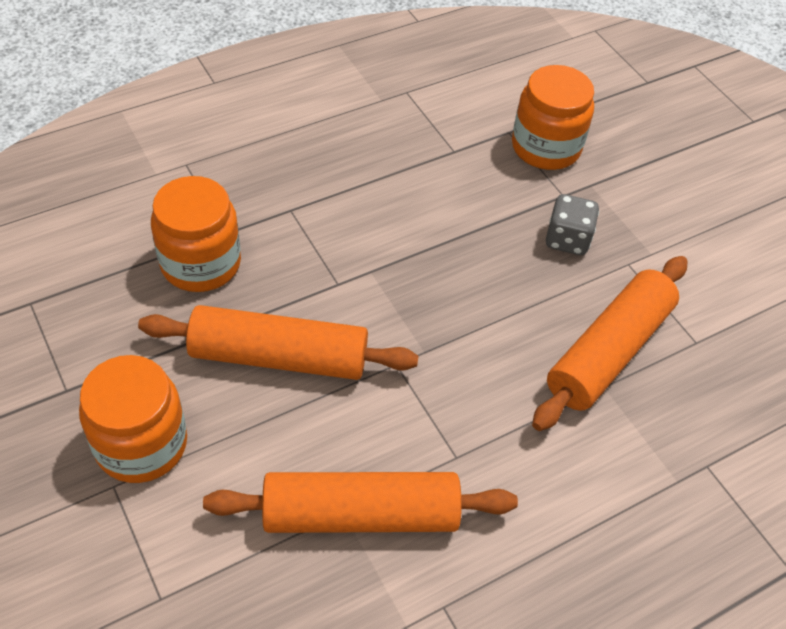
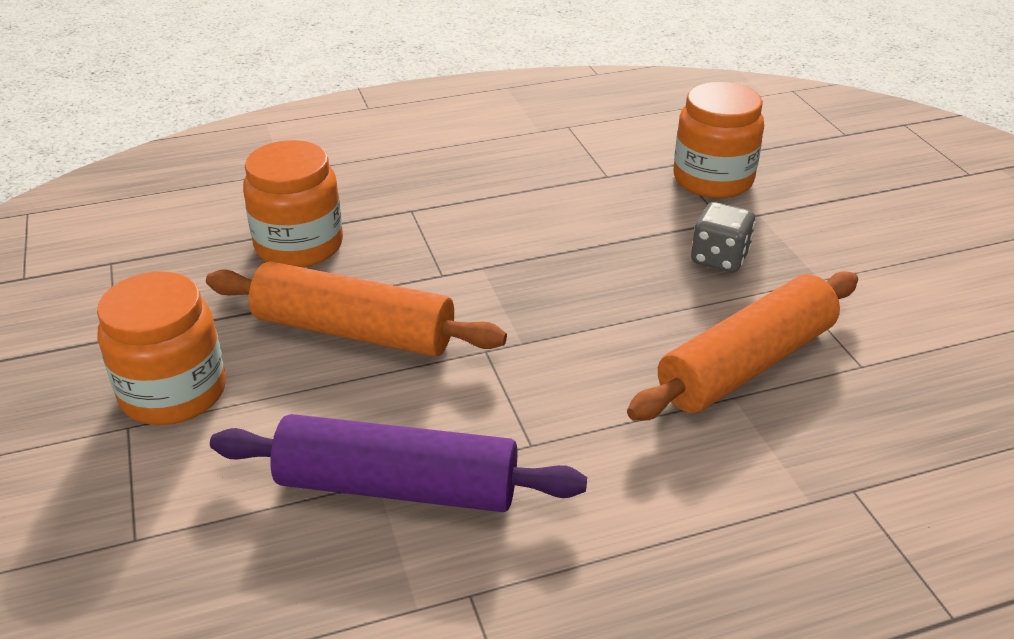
camera: 15 degrees right, 15 degrees down
orange rolling pin [203,472,518,533] -> purple rolling pin [210,414,587,512]

